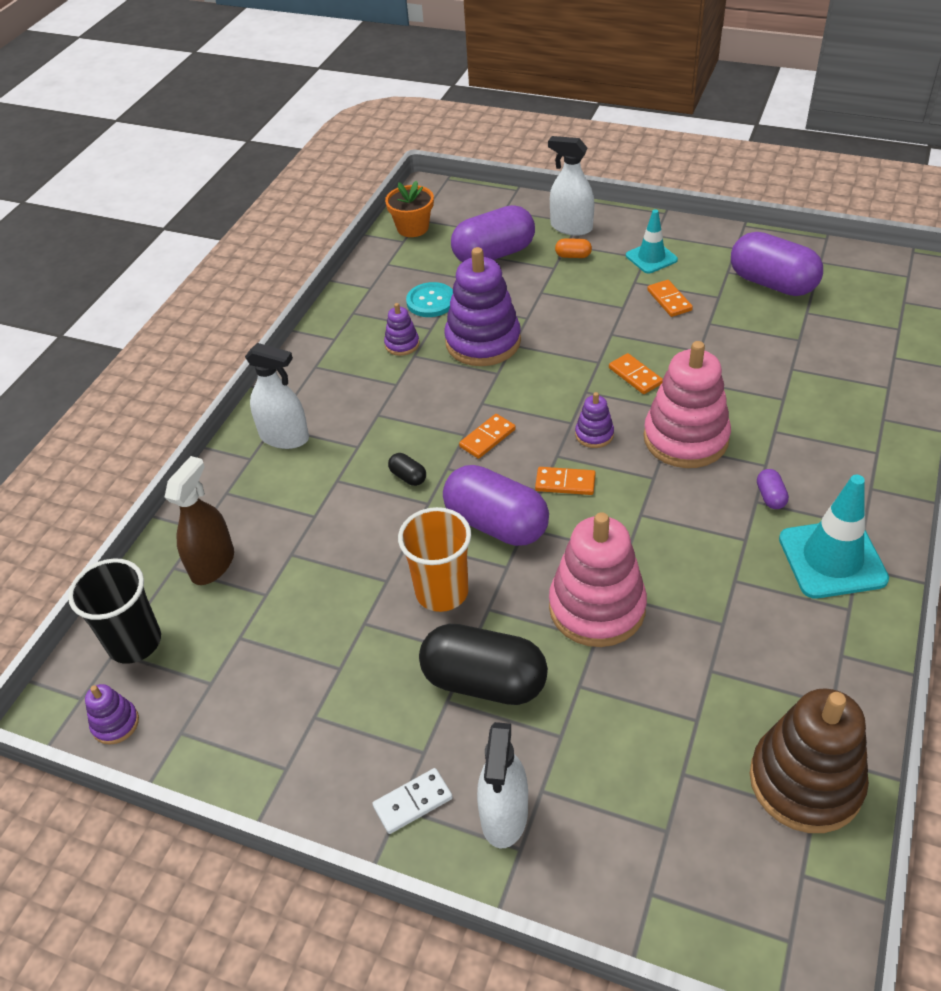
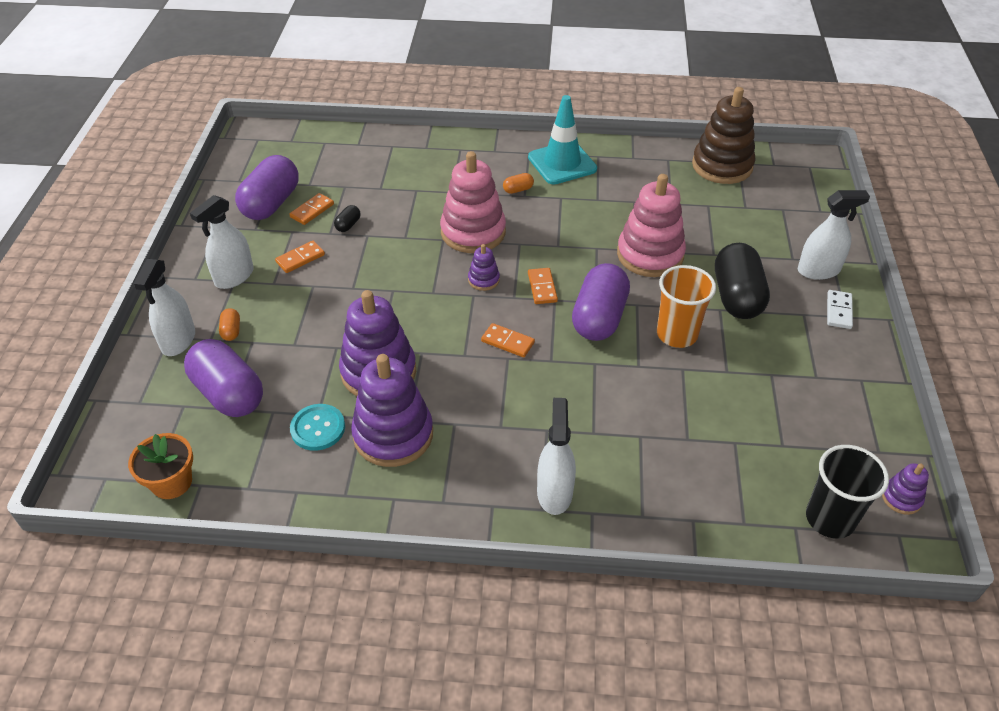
camera: 110 degrees left, 0 degrees up
brown spray bottle [165,456,234,585] -> none
white domino [372,768,453,834] -> white domino turned 60 degrees clockwise [827,290,853,329]
purple stacking toy [384,303,419,356] -> purple stacking toy [351,354,433,467], size x2.17
black capsule [388,453,426,486] -> black capsule moved to [334,205,361,232]
orange domino [609,353,663,394] -> orange domino moved to [289,193,334,225]
turquoise traffic cone [626,209,678,273] -> white spray bottle [190,195,254,289]
purple capsule [757,469,789,509] -> orange capsule [503,173,534,194]

